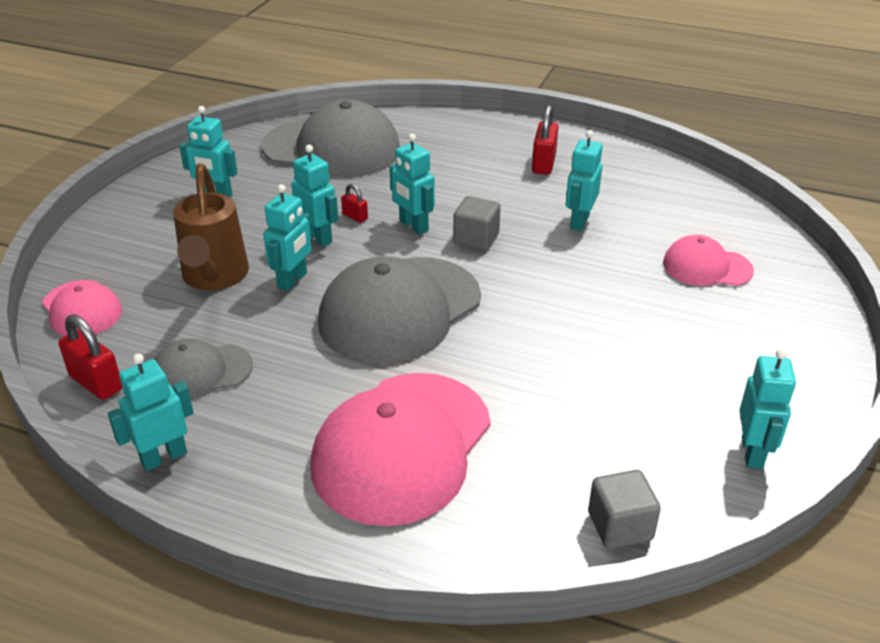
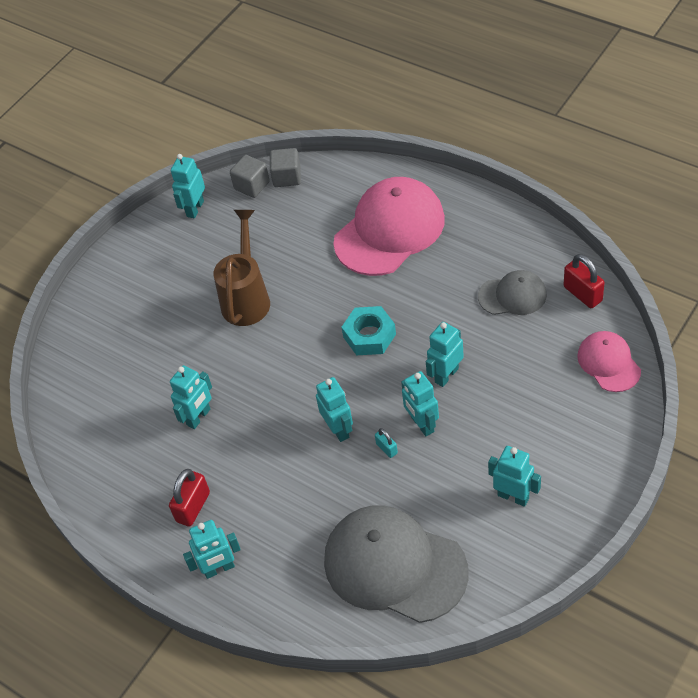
camera: 160 degrees left, 15 degrees up
turquoise robot [108,353,194,471] -> turquoise robot moved to [183,520,241,579]
brown watering can [173,163,249,290] -> brown watering can moved to [213,210,270,326]
grey cap [318,256,481,365] -> turquoise nut [342,306,396,355]
red padlock [341,184,368,223] -> turquoise padlock [375,428,398,458]
grey cube [453,196,501,251] -> grey cube moved to [230,155,270,198]
pink cap [663,235,754,286] -> none

